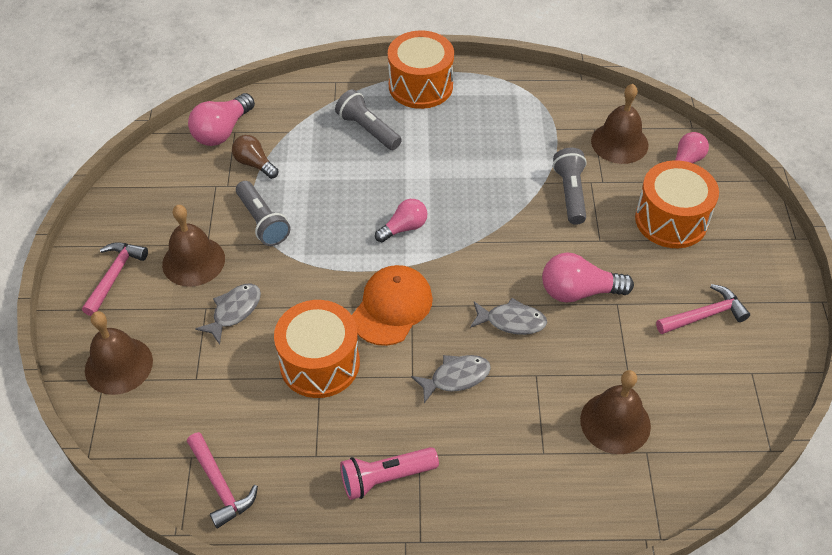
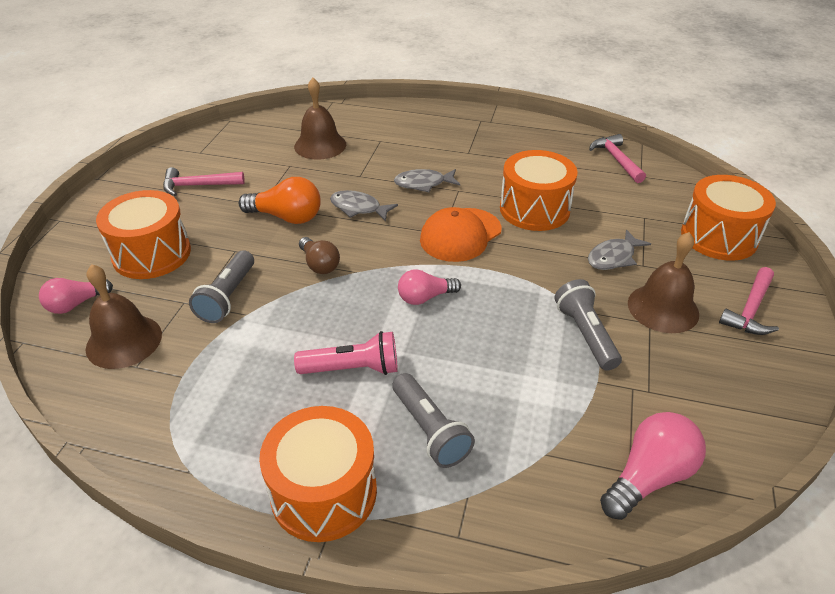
camera: 165 degrees left, 10 degrees down
brown bell [85,311,153,395] -> orange drum [681,175,776,261]
brown light bulb [232,135,278,179] -> brown light bulb moved to [299,237,340,274]
pink flashlight [340,447,439,500] -> pink flashlight moved to [294,331,398,375]
pink light bulb [542,252,634,303] -> orange light bulb [239,177,321,224]

